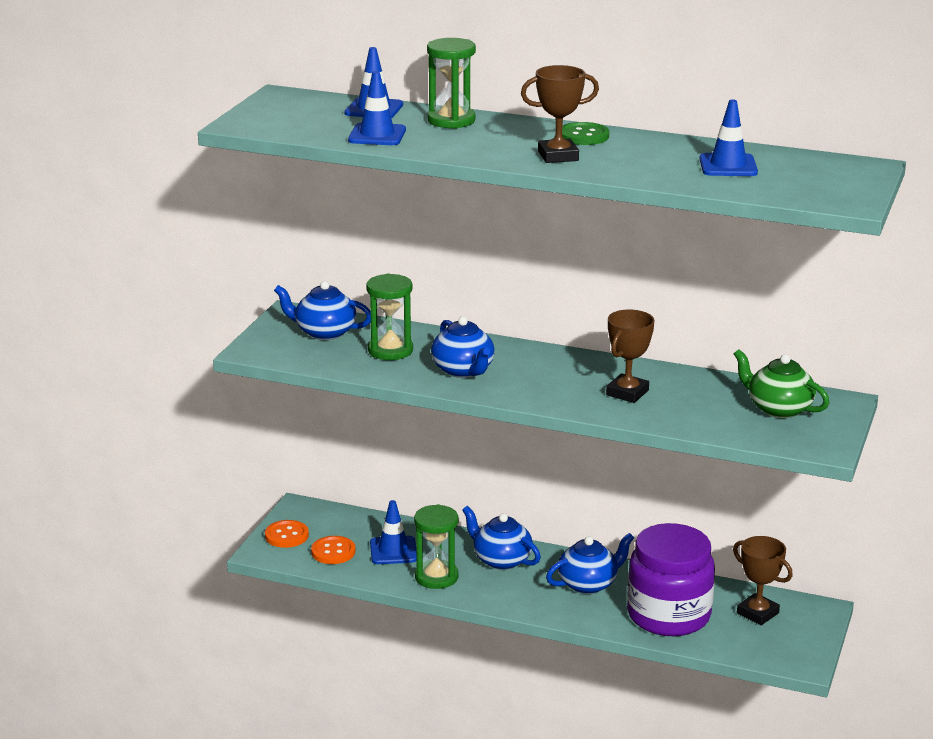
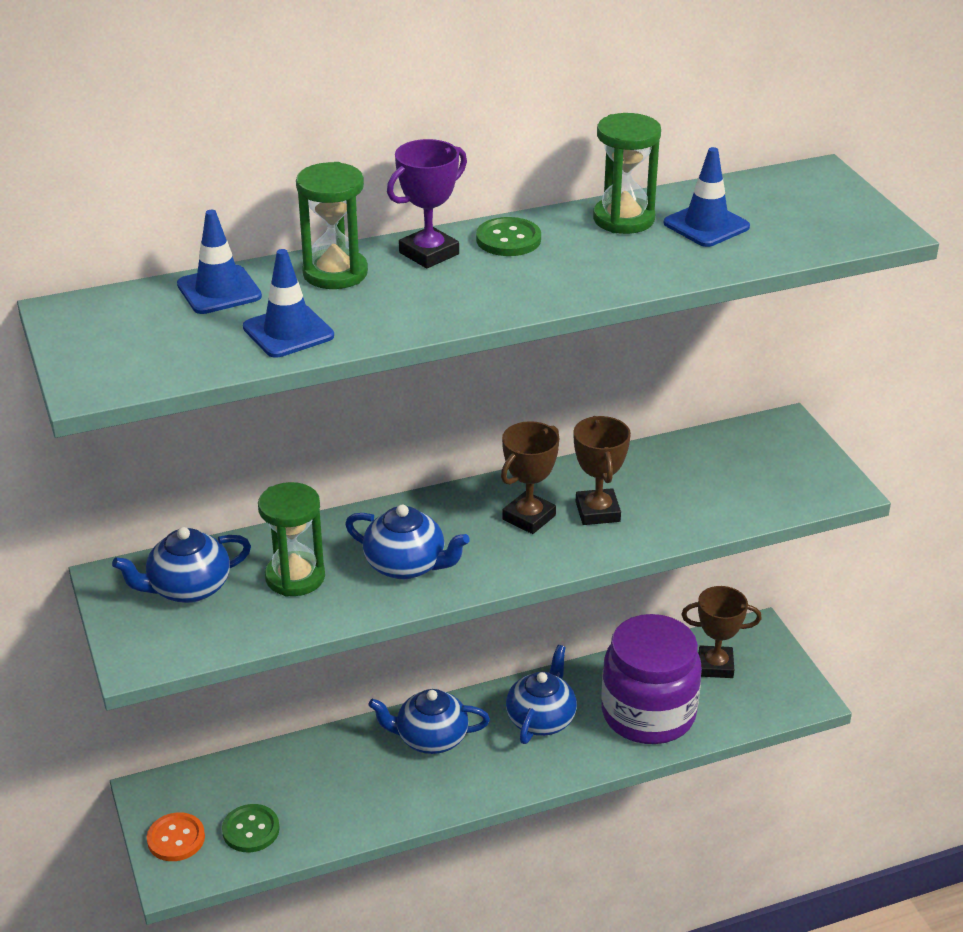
camera: 40 degrees left, 10 degrees up
orange button [311,536,355,564] -> green button [222,804,280,852]
blue traffic cone [370,500,416,564] -> none
green hourglass [414,504,459,589] -> green hourglass moved to [593,113,661,234]
brown trophy [521,65,599,163] -> brown trophy moved to [501,421,559,534]
green teapot [734,349,830,418] -> none
none -> purple trophy [387,139,467,268]

